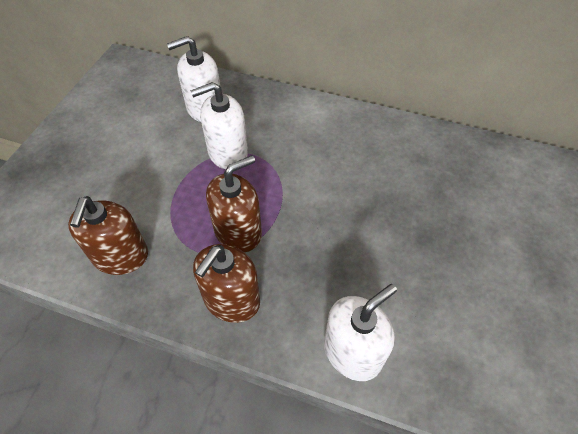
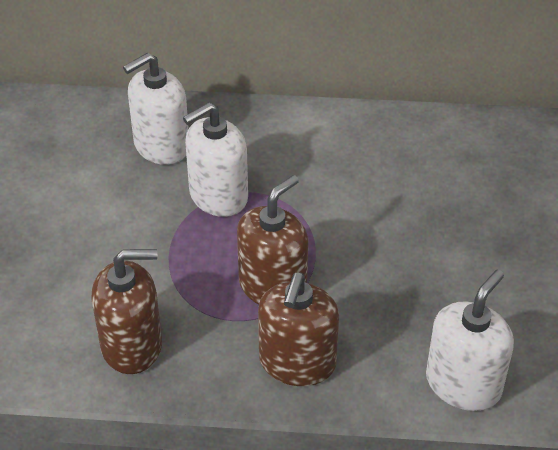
camera: 15 degrees left, 10 degrees down
brown soap dispenser [68,196,148,275] -> brown soap dispenser turned 90 degrees counterclockwise [91,249,162,374]

